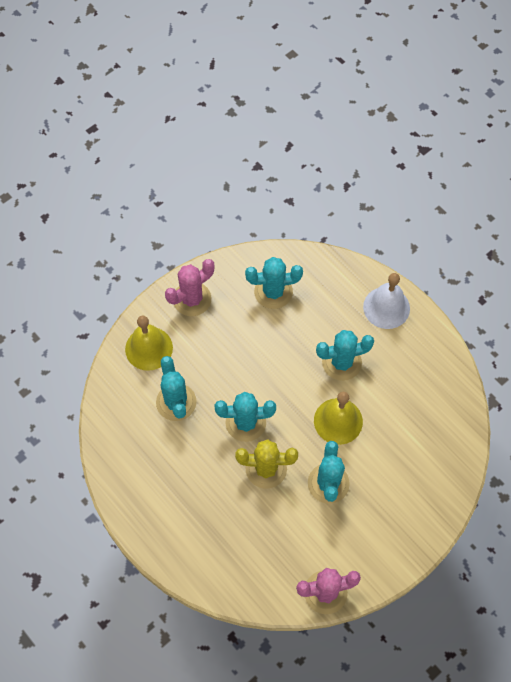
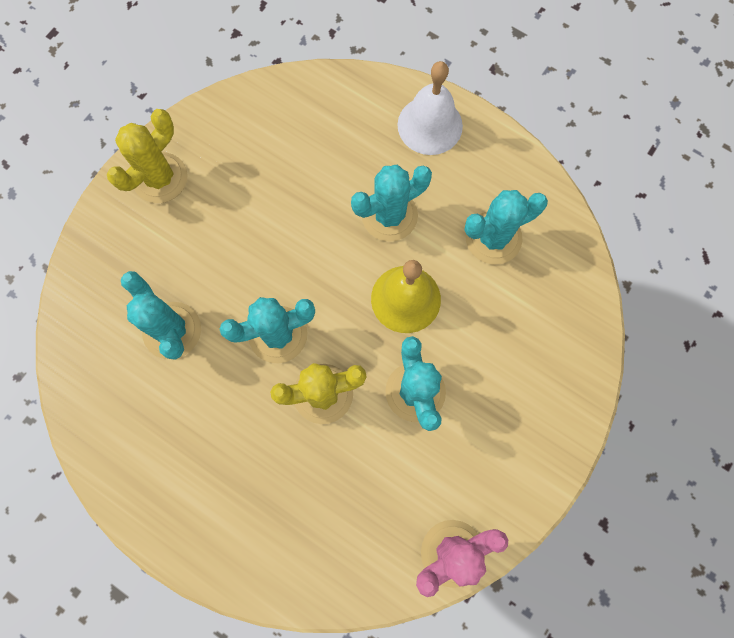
camera: 15 degrees left, 10 degrees up
yellow bell [125,315,173,371] -> none
pink cactus [165,259,214,316] -> yellow cactus [107,109,188,203]
turquoise cactus [245,257,303,309] -> turquoise cactus moved to [464,190,548,264]

